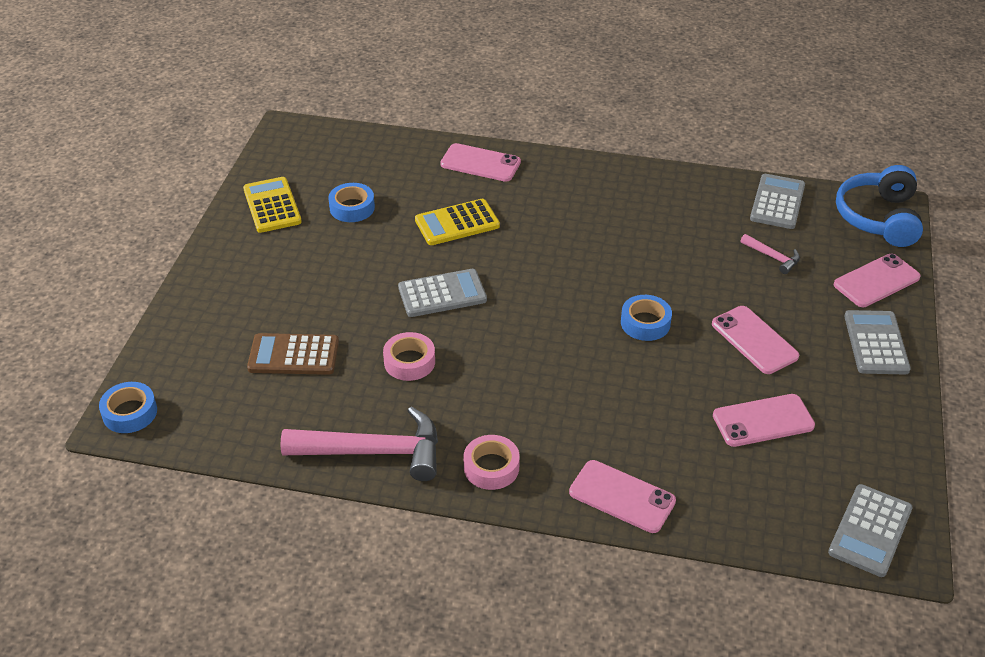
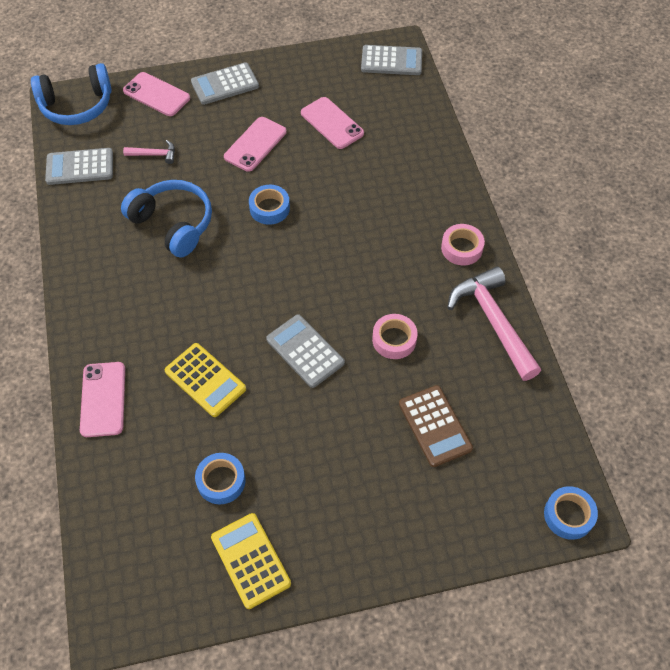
camera: 115 degrees left, 15 degrees up
yellow calculator [243,177,302,233] -> yellow calculator turned 105 degrees clockwise [211,513,291,609]
pink phone [569,460,676,533] -> none
pink hammer [740,234,800,274] -> pink hammer turned 75 degrees clockwise [123,140,175,164]
none -> blue headphones [121,180,212,258]

